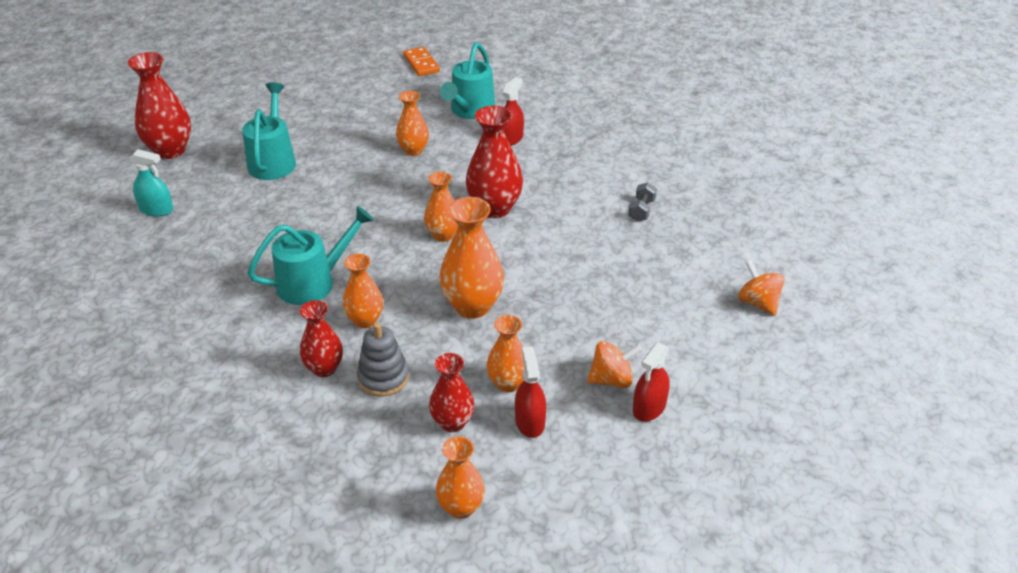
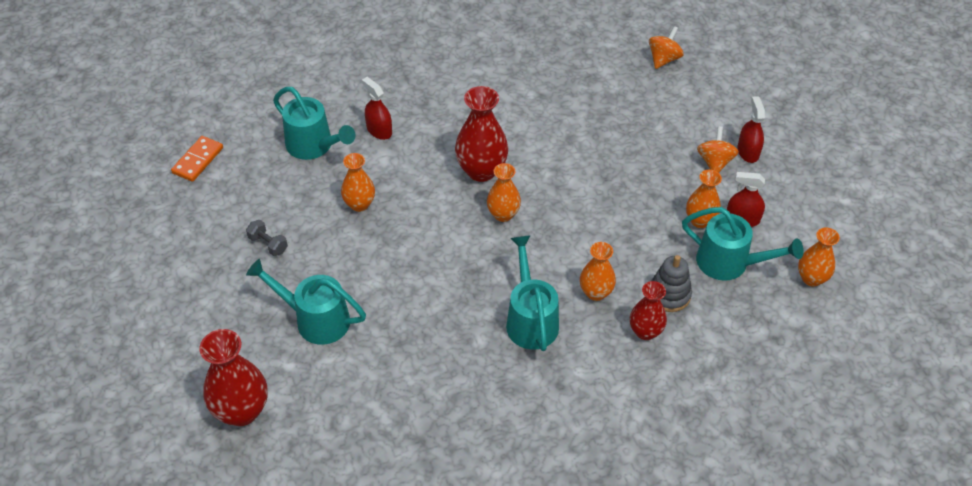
camera: 70 degrees left, 10 degrees up
turquoise spray bottle [130,149,173,216] -> none
orange domino [403,47,440,76] -> orange domino turned 60 degrees counterclockwise [171,136,223,182]
red vase [429,353,474,432] -> turquoise watering can [682,207,804,281]
orange vase [439,197,504,319] -> none
grey dumbbell [628,182,657,222] -> grey dumbbell moved to [246,220,288,256]
red spray bottle [633,342,670,422] -> red spray bottle turned 150 degrees counterclockwise [738,96,765,163]
orange spinning top [738,261,785,316] -> orange spinning top turned 135 degrees clockwise [649,26,684,69]

